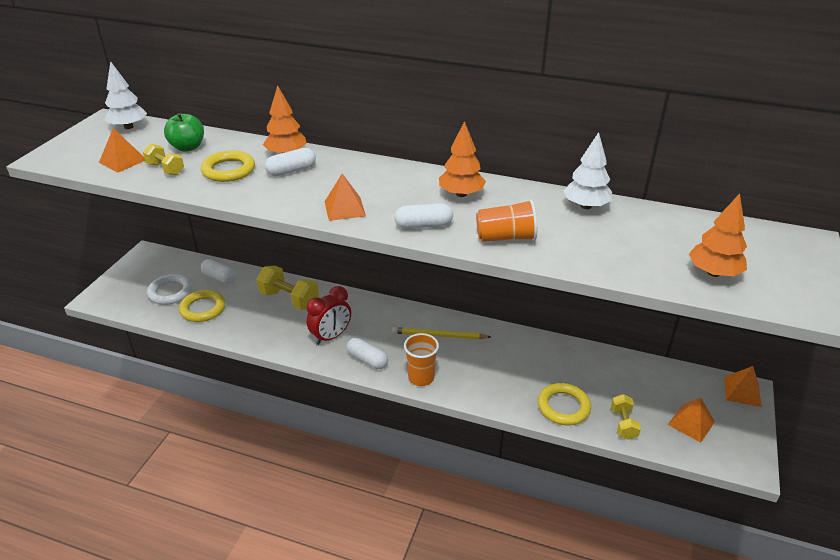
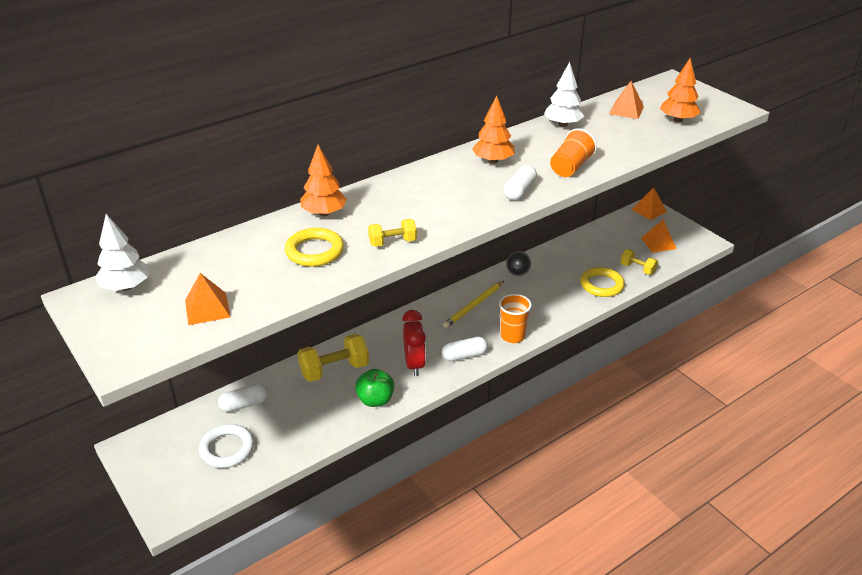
camera: 55 degrees left, 0 degrees up
yellow dumbbell [143,144,184,175] -> yellow dumbbell moved to [368,219,417,247]
green apple [164,113,204,152] -> green apple moved to [355,369,394,407]
yellow ring [179,290,225,322] -> none
white capsule [265,148,316,176] -> none
orange pyramid [324,174,366,221] -> orange pyramid moved to [609,81,644,119]
none -> black spinning top [506,251,531,276]

